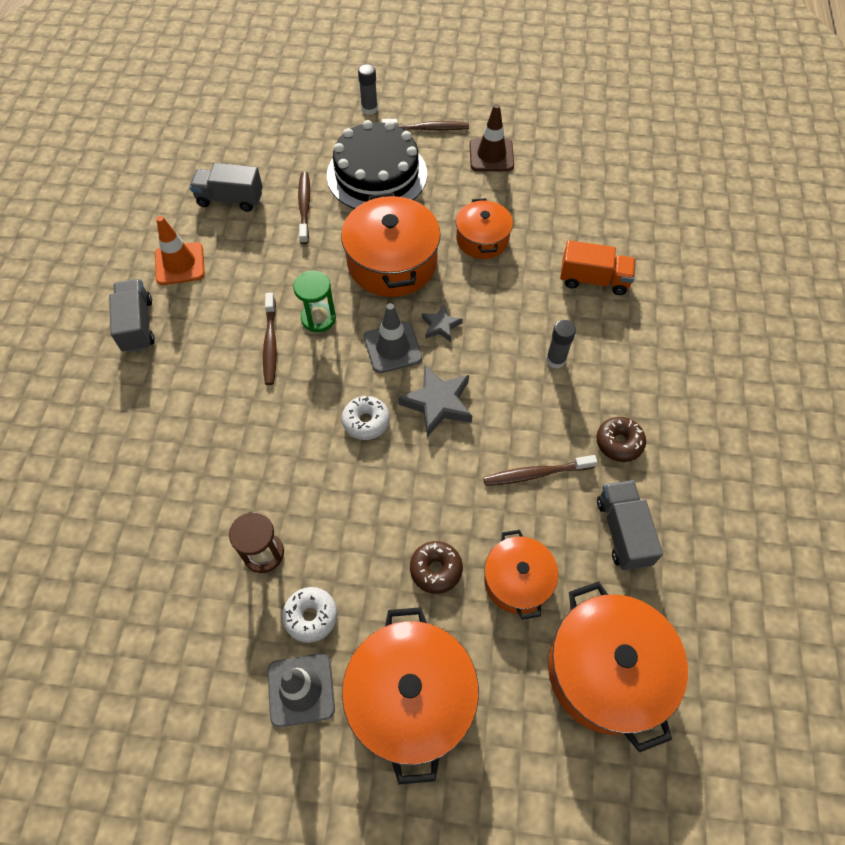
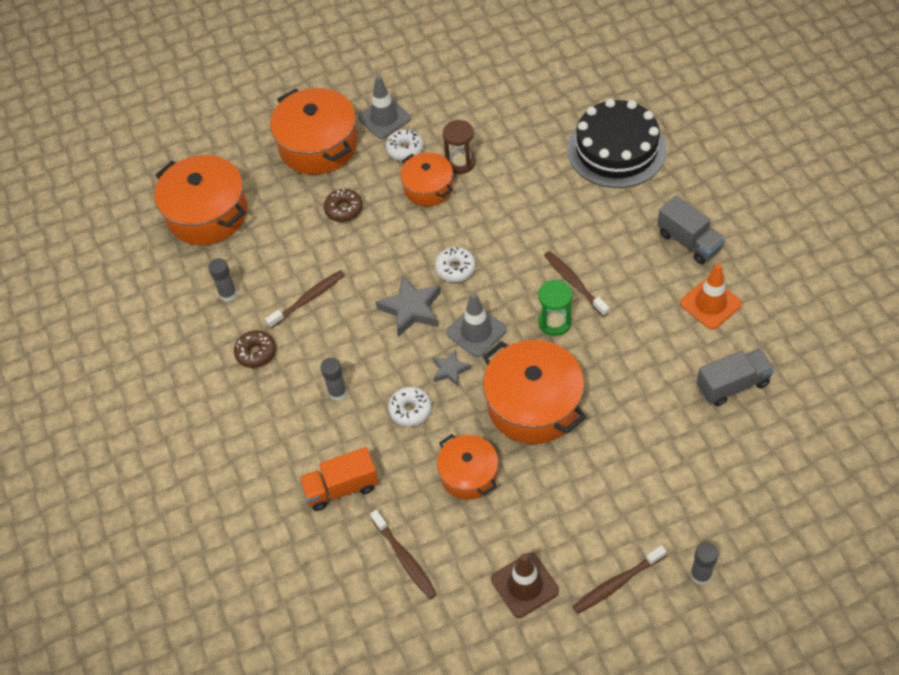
camera: 155 degrees right, 5 degrees down
brown toothbrush [298,172,310,244] -> brown toothbrush moved to [370,510,437,599]
black cake [327,120,427,209] -> black cake moved to [567,99,667,188]
orange pot [484,530,559,620] -> orange pot moved to [400,153,453,206]
grey truck [597,480,663,570] -> grey glue stick [208,258,237,302]
none -> white donut [388,387,432,427]

